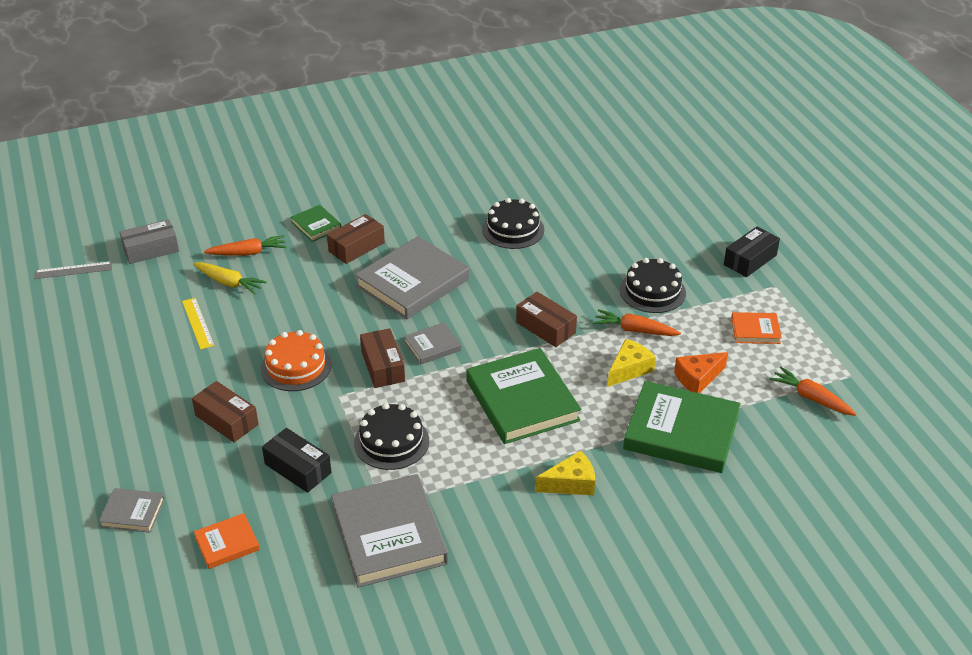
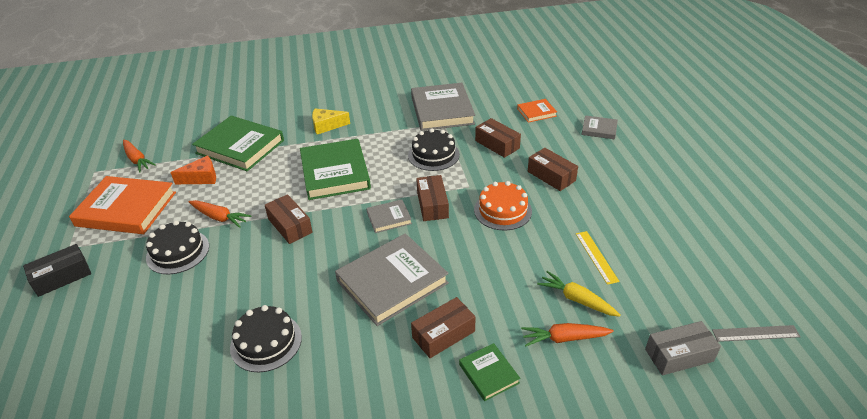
camera: 170 degrees left, 0 degrees up
black box [262,428,332,493] -> brown box [475,118,521,158]
yellow cheese [608,339,656,387] -> none
orange book [731,312,782,344] -> orange book [69,176,176,234], size x2.04

